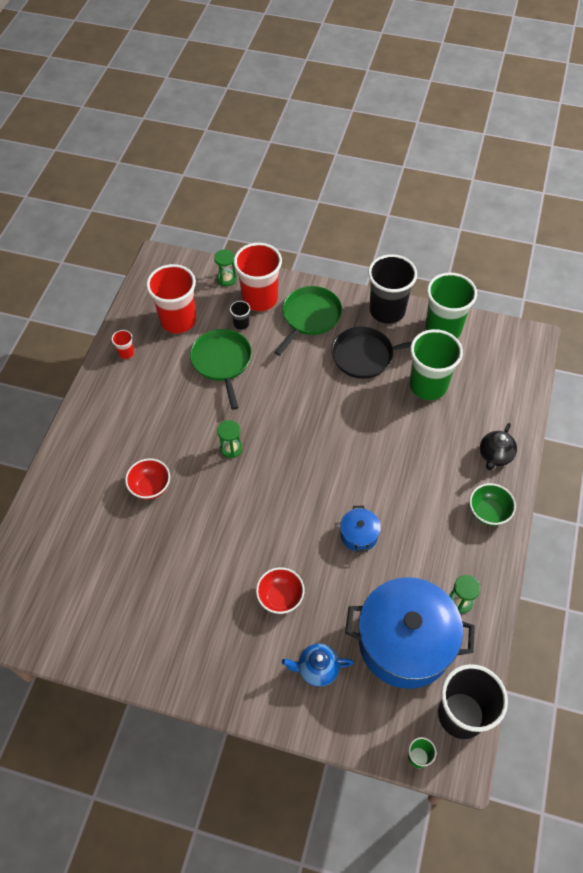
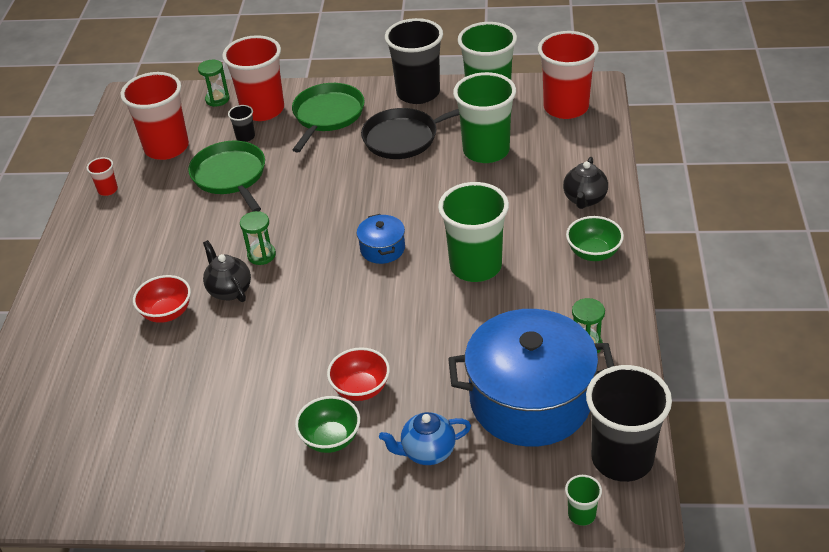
camera: 10 degrees left, 15 degrees down
blue pot [340,506,381,552] -> blue pot moved to [357,214,405,264]
none -> black teapot [203,240,251,302]
none -> green bowl [295,396,360,453]
none -> green cup [438,182,509,282]
none -> red cup [538,31,599,119]

